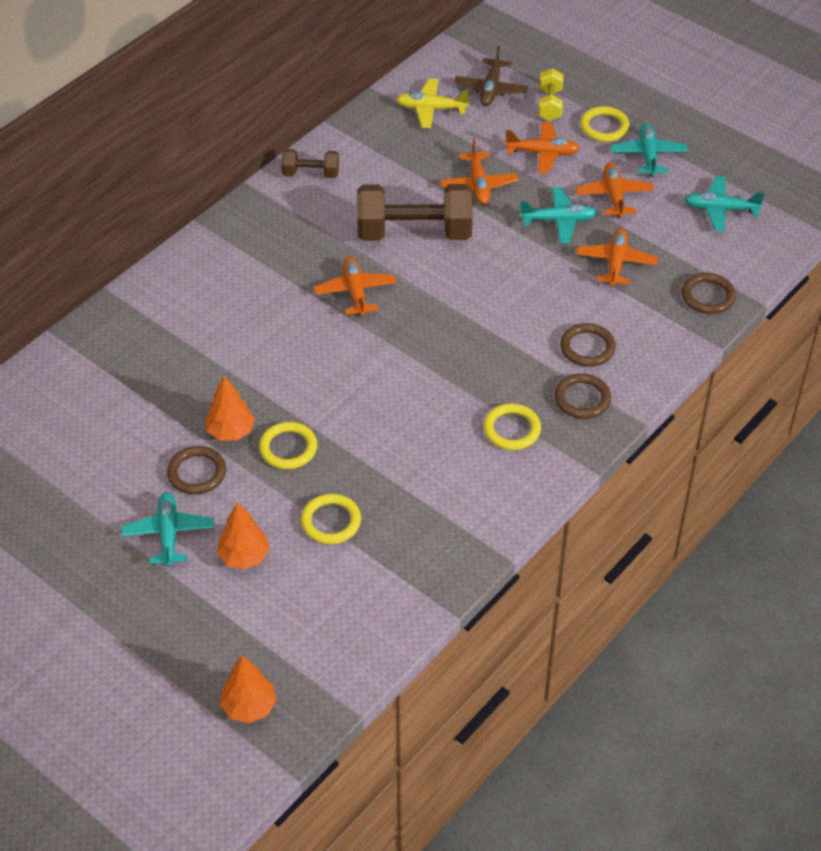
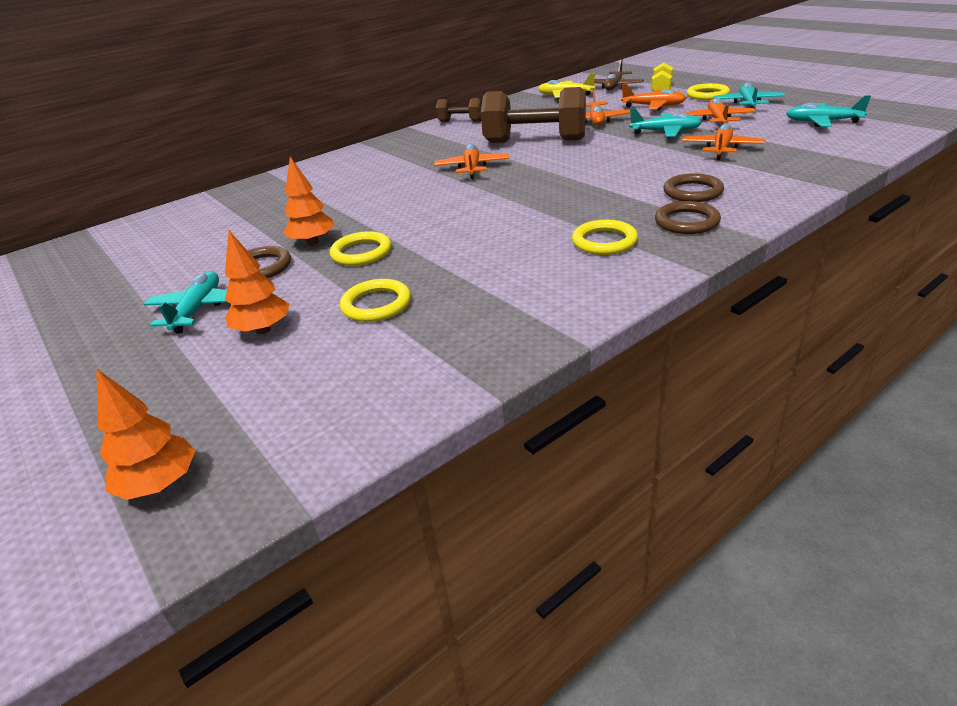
camera: 15 degrees right, 15 degrees down
brown ring [682,273,736,314] -> none

